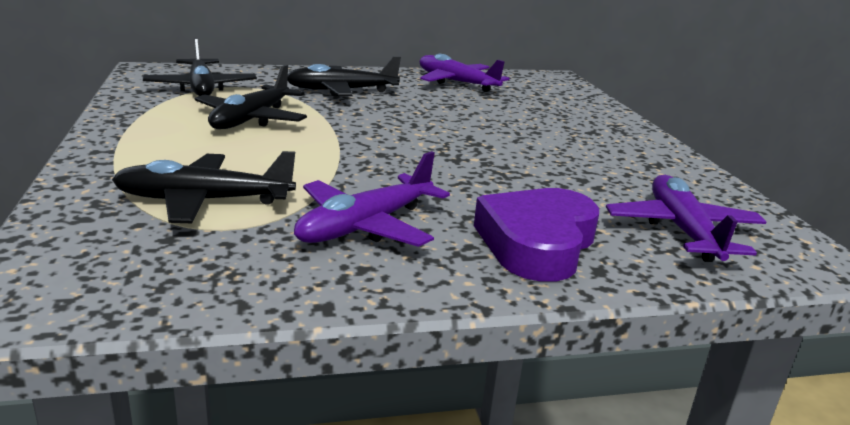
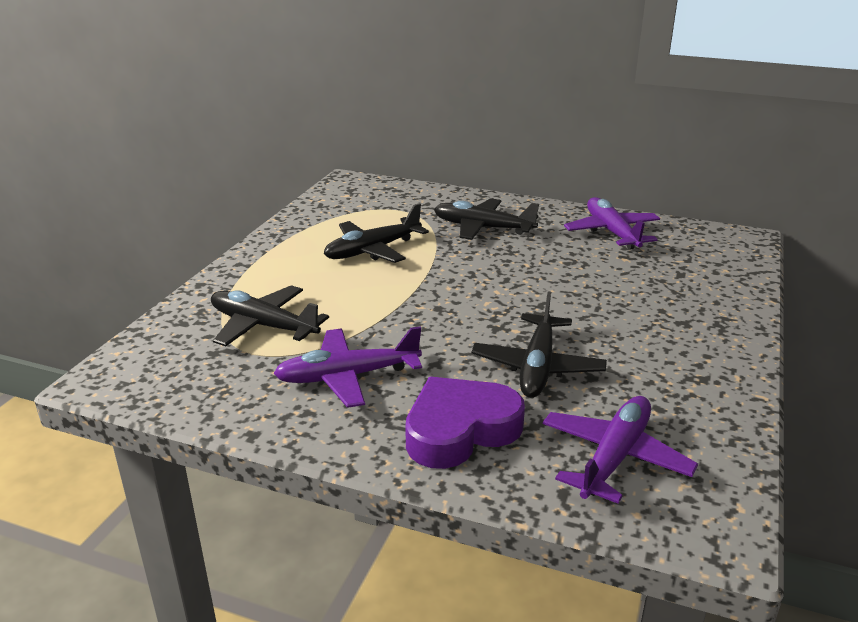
camera: 35 degrees right, 5 degrees up
black plane [143,37,257,96] -> black plane moved to [472,292,607,398]

